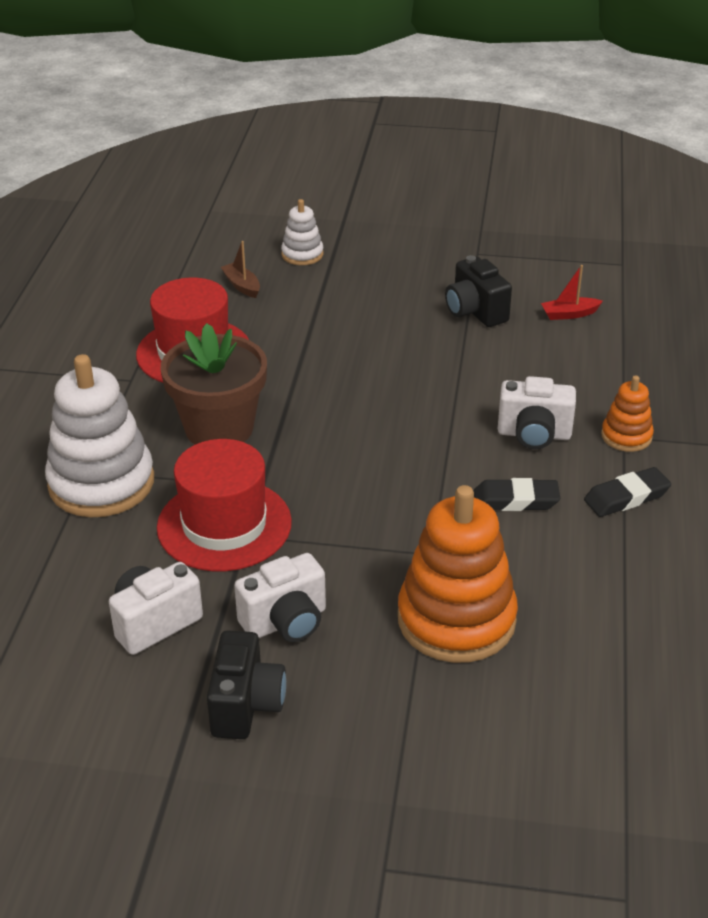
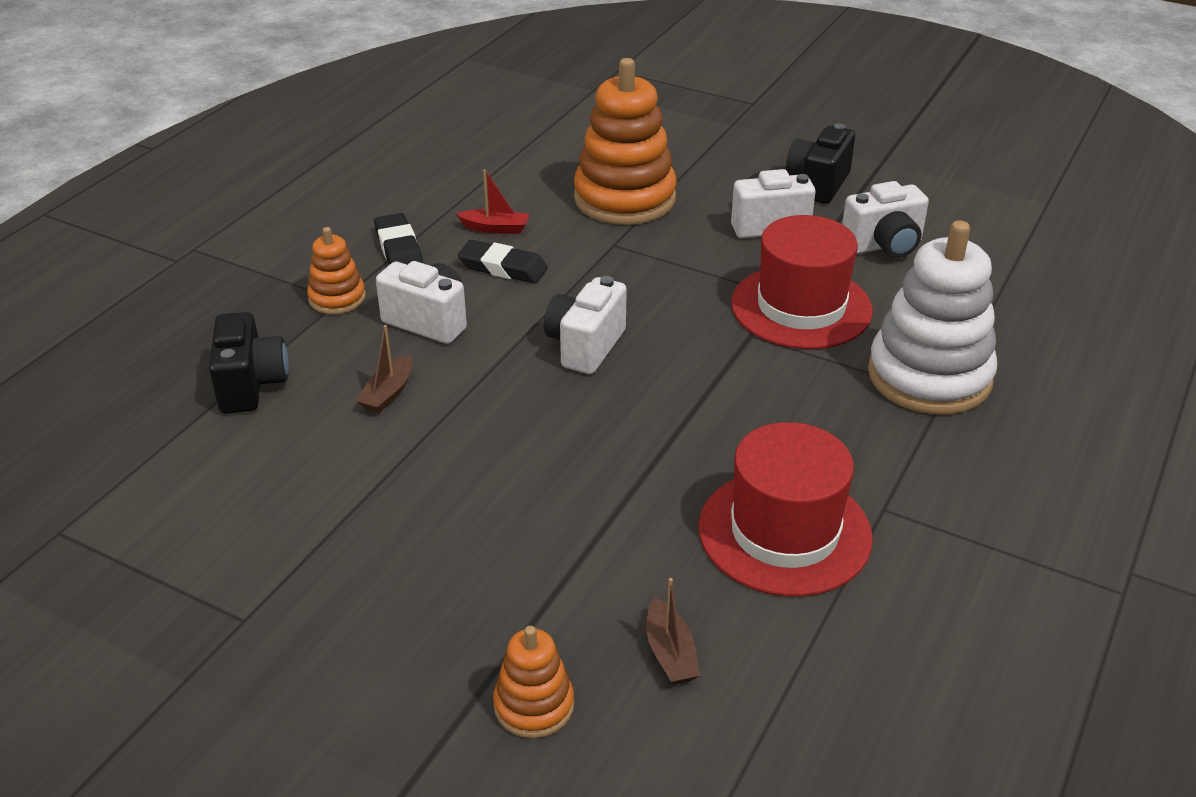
camera: 160 degrees left, 0 degrees up
brown flower pot [161,323,267,444] -> none
white stacking toy [281,199,323,265] -> orange stacking toy [493,626,574,738]
black camera [445,255,512,327] -> black camera moved to [209,312,289,413]
red boat [541,265,603,320] -> red boat moved to [457,169,530,234]
black eraser [584,467,671,517] -> black eraser turned 75 degrees clockwise [374,213,423,265]
none -> brown boat [356,325,413,413]
none -> white camera [544,276,627,374]

